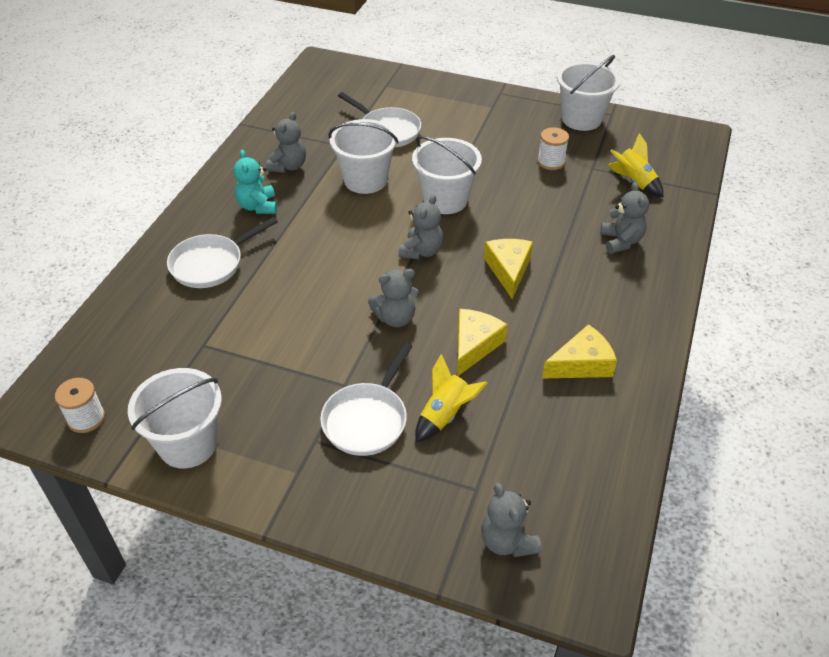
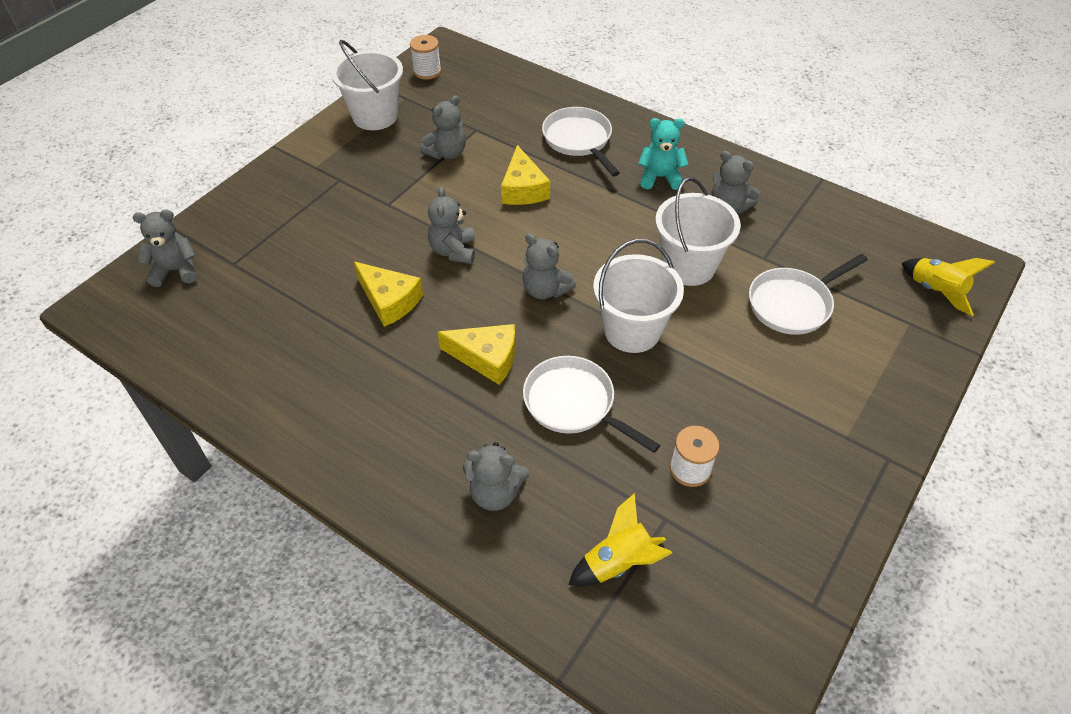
camera: 105 degrees right, 5 degrees up
white pan [320,343,413,456] -> white pan moved to [523,356,660,453]
yellow rocket [415,354,487,442] -> yellow rocket moved to [902,258,995,316]
yellow cheese [542,324,617,379] -> yellow cheese moved to [501,145,550,205]
white bucket [557,55,620,131] -> none
none -> grey teddy bear [420,95,466,159]

